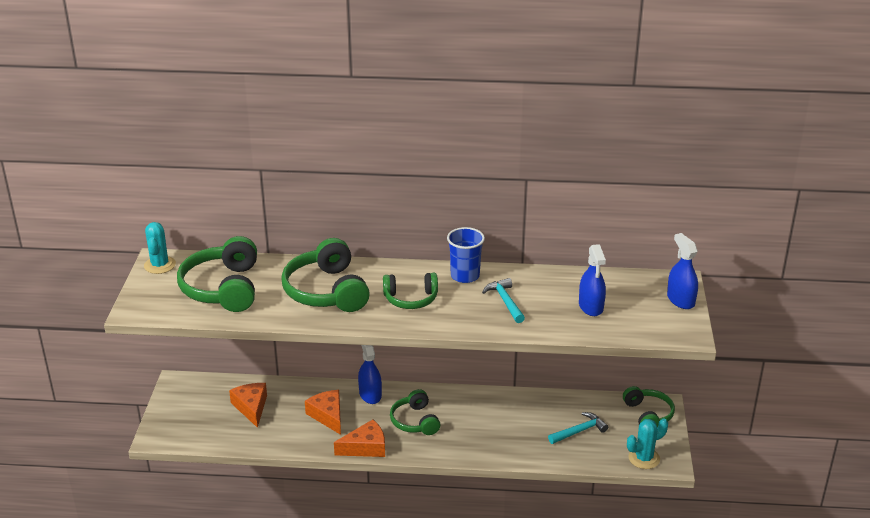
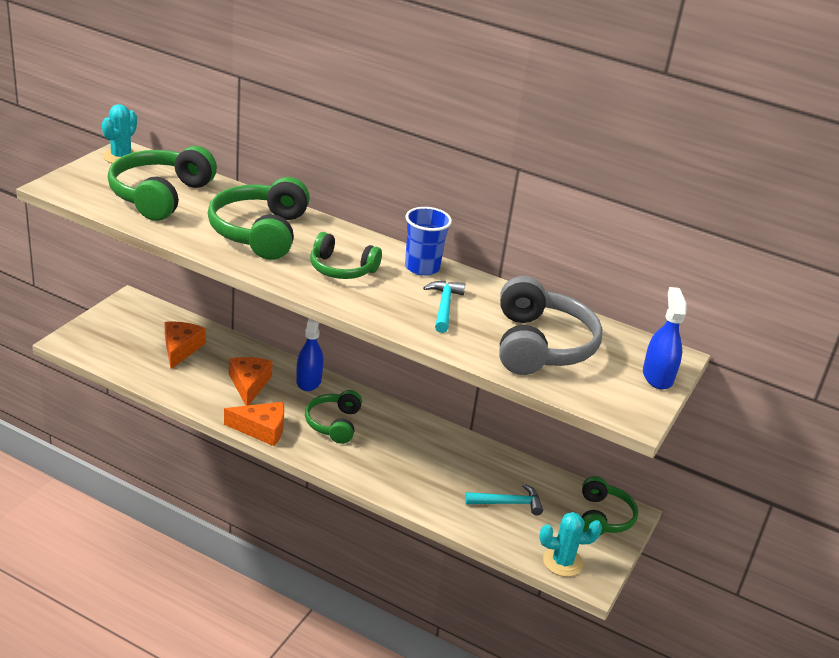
camera: 20 degrees right, 0 degrees up
blue spray bottle [579,244,606,316] -> grey headphones [499,276,603,375]

